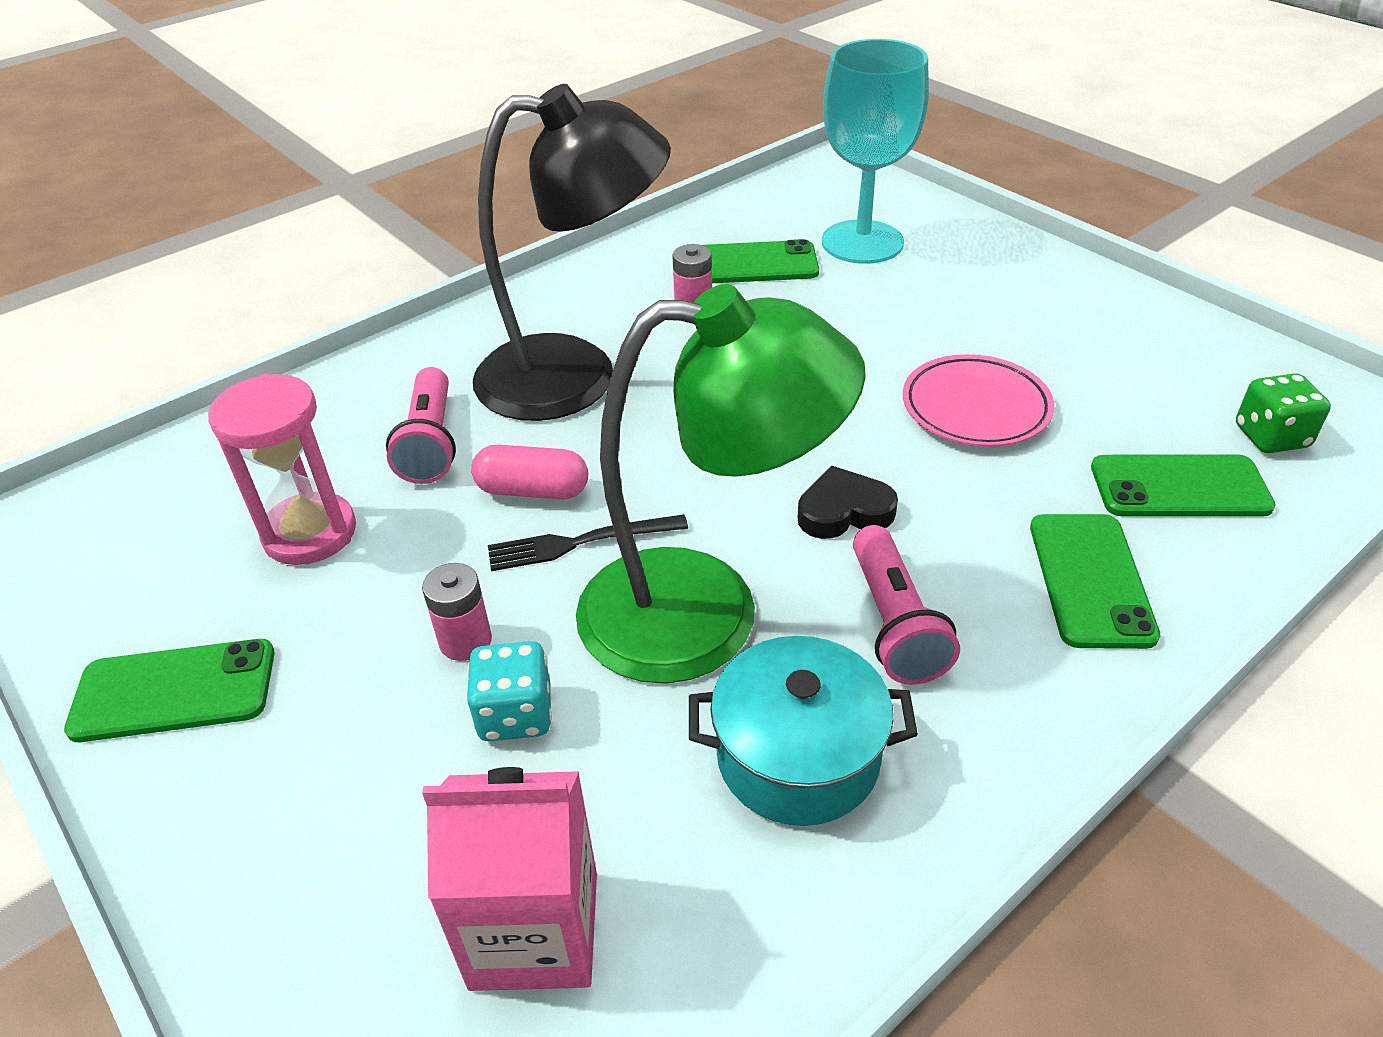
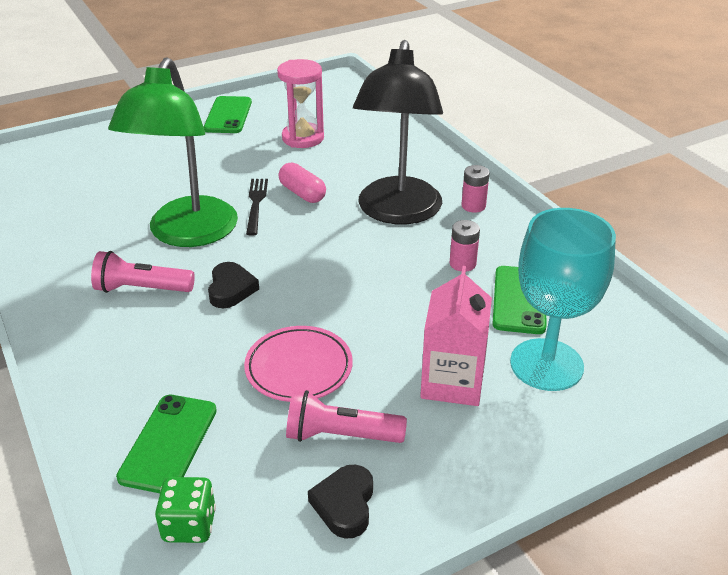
camera: 100 degrees right, 5 degrees down
pink flashlight [386,367,456,484] -> pink flashlight moved to [286,390,407,443]
pink battery [422,563,492,661] -> pink battery moved to [461,165,490,213]
pink carton [422,767,597,991] -> pink carton moved to [420,266,492,406]
turquoise dice [466,641,552,741] -> none
pink capsule [471,445,588,499] -> pink capsule turned 60 degrees counterclockwise [278,162,326,203]
turquoise pot [689,636,918,826] -> none
green phone [1030,514,1160,649] -> none
none -> black heart [308,465,373,539]

